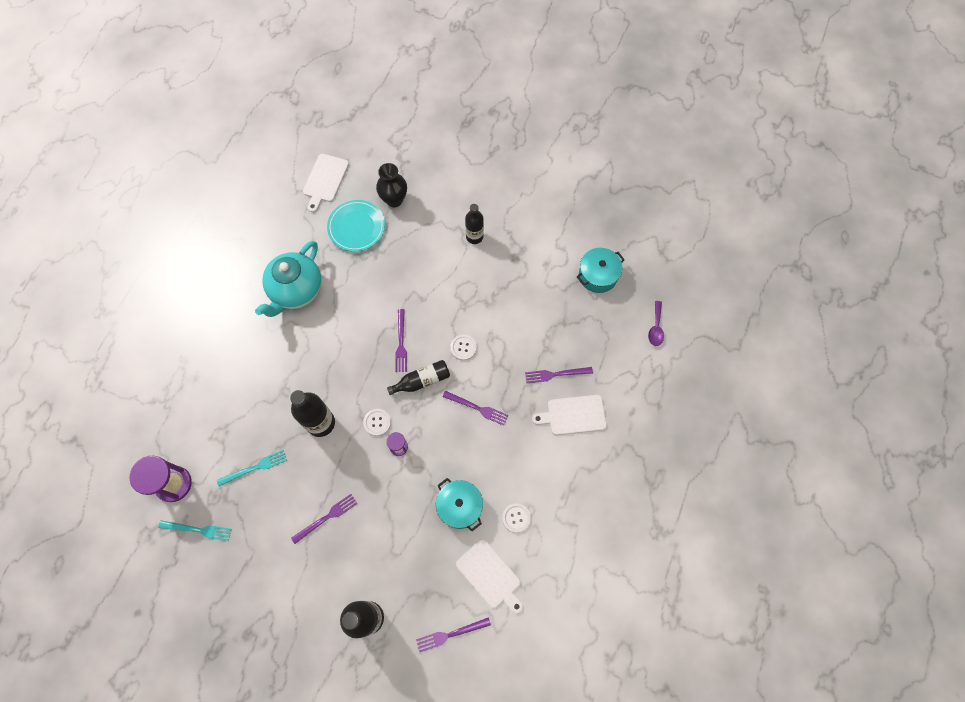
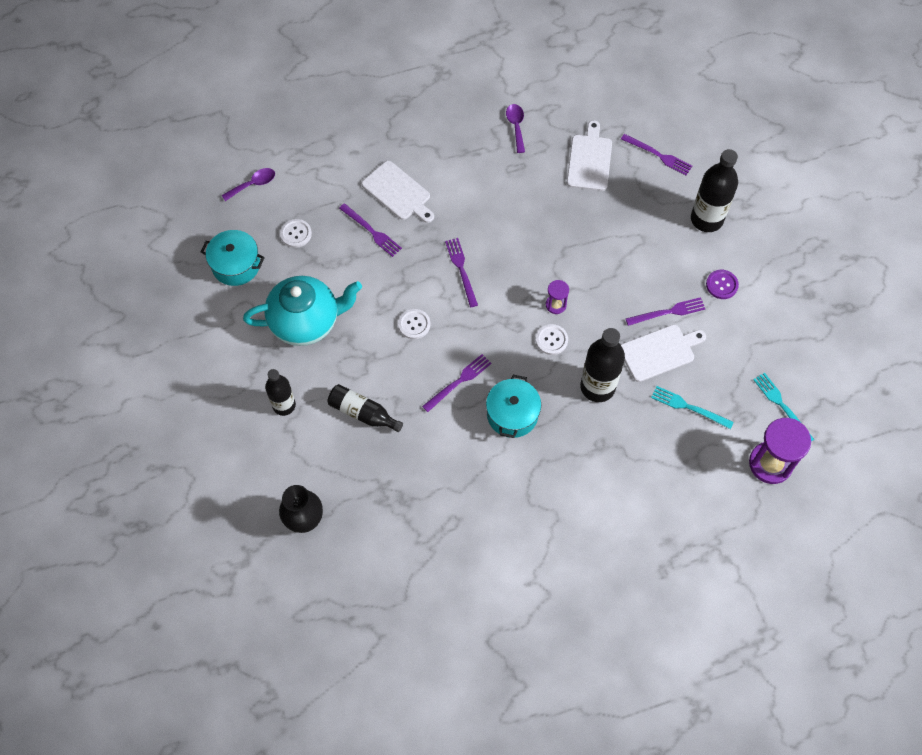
camera: 130 degrees left, 5 degrees down
turquoise teapot [255,241,322,317] -> turquoise teapot moved to [243,276,362,346]
purple fork [291,494,358,544] -> purple fork turned 150 degrees clockwise [626,297,705,326]
white cutting board [303,154,349,212] -> white cutting board moved to [621,325,706,382]
turquoise plate [327,200,385,252] -> none
black bottle [387,360,450,395] -> black bottle moved to [327,384,403,432]
turquoise pot [436,478,483,531] -> turquoise pot moved to [486,375,541,438]
white button [502,503,531,533] -> white button moved to [280,219,312,248]
none -> purple spoon [506,104,525,153]
none -> purple button [706,270,739,299]

